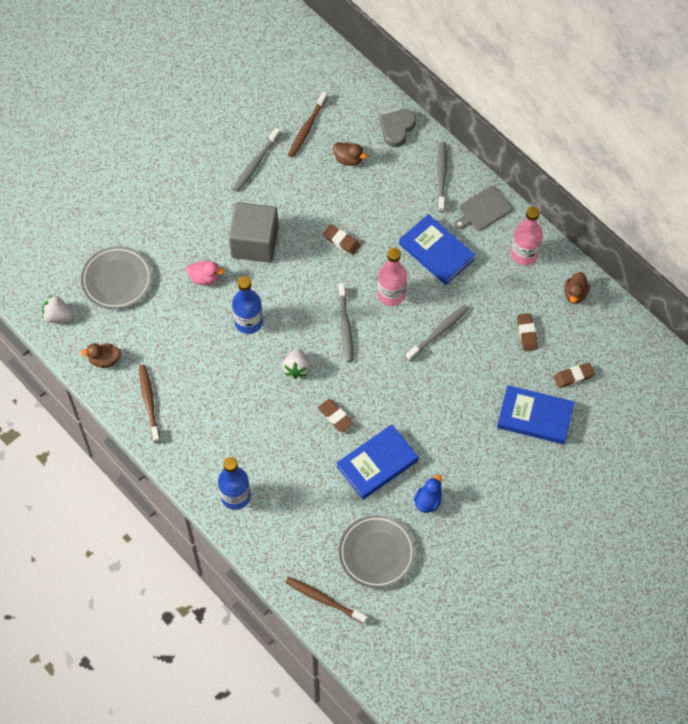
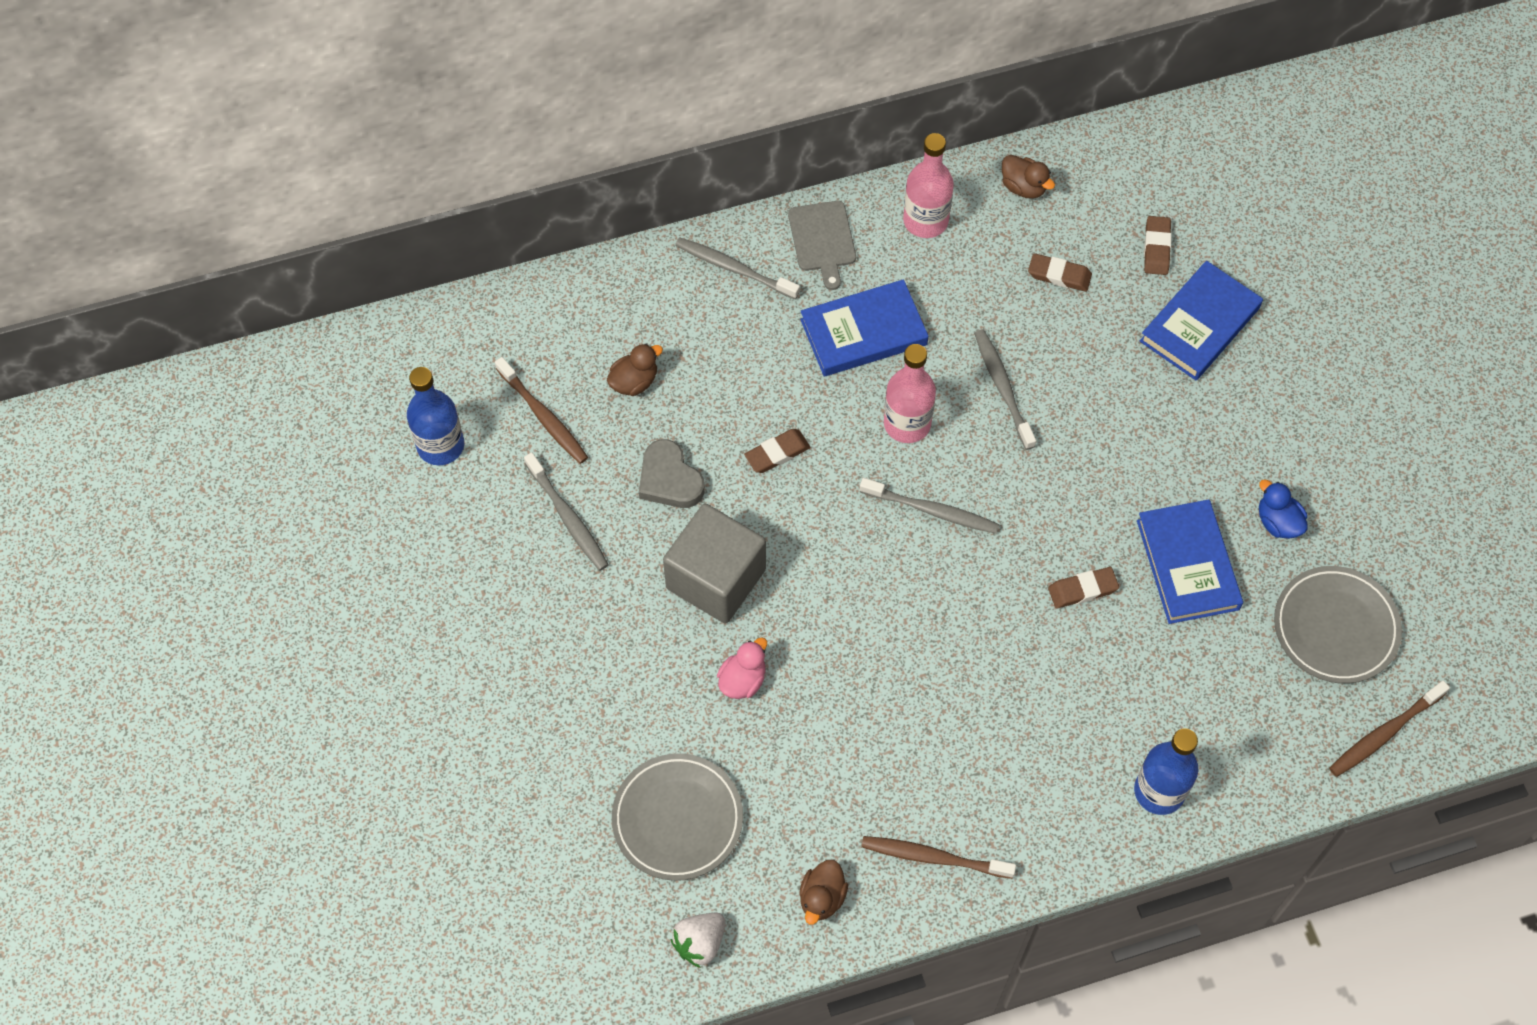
camera: 65 degrees left, 0 degrees up
blue bottle [232,276,263,334] -> blue bottle moved to [407,367,464,465]
white strawberry [282,348,310,379] -> none
grey heart [379,109,416,147] -> grey heart moved to [639,439,705,508]

